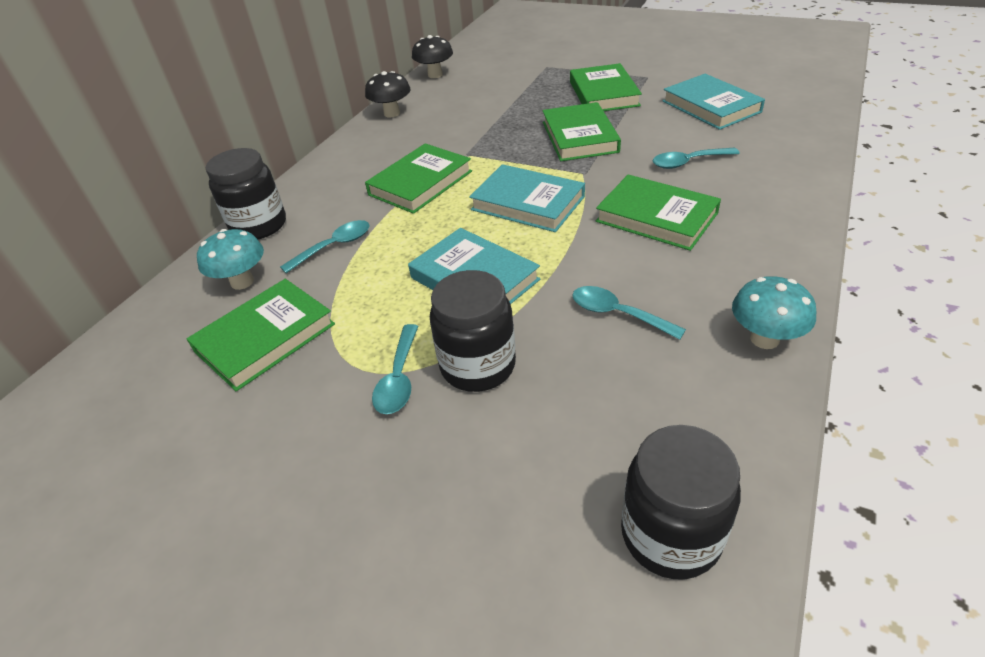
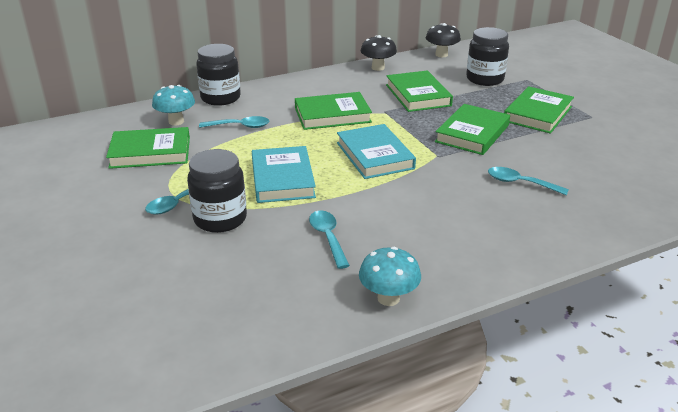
camera: 35 degrees right, 10 degrees down
green book [596,174,721,251] -> green book moved to [386,70,453,112]
black jar [621,425,741,579] -> black jar moved to [466,27,509,86]
turquoise book [663,74,765,130] -> none

